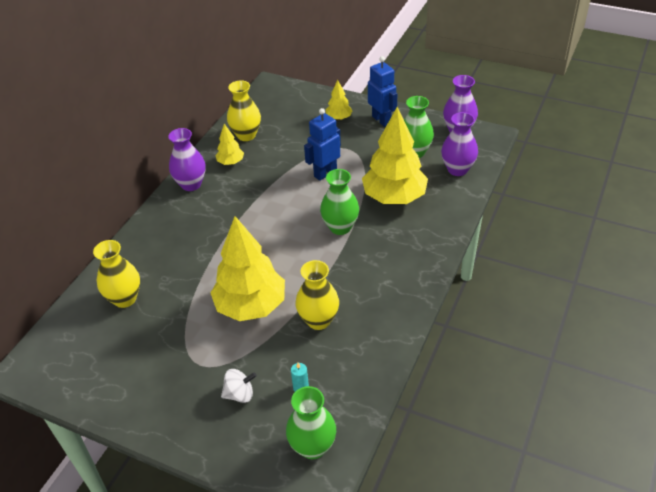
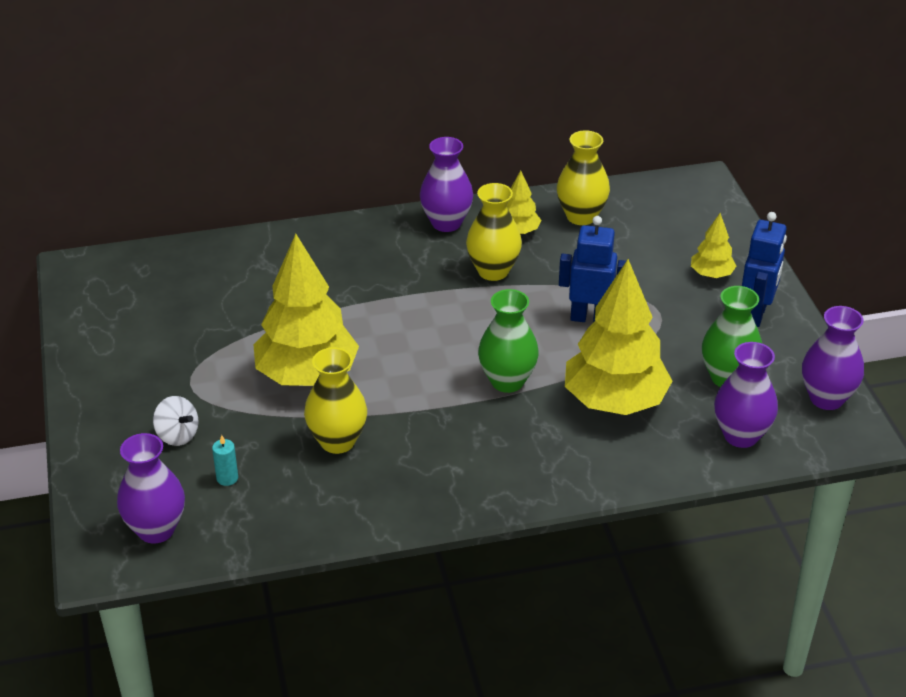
camera: 50 degrees right, 5 degrees down
yellow vase [93,240,140,308] -> yellow vase moved to [466,183,522,281]
green vase [286,386,336,459] -> purple vase [117,433,185,543]

